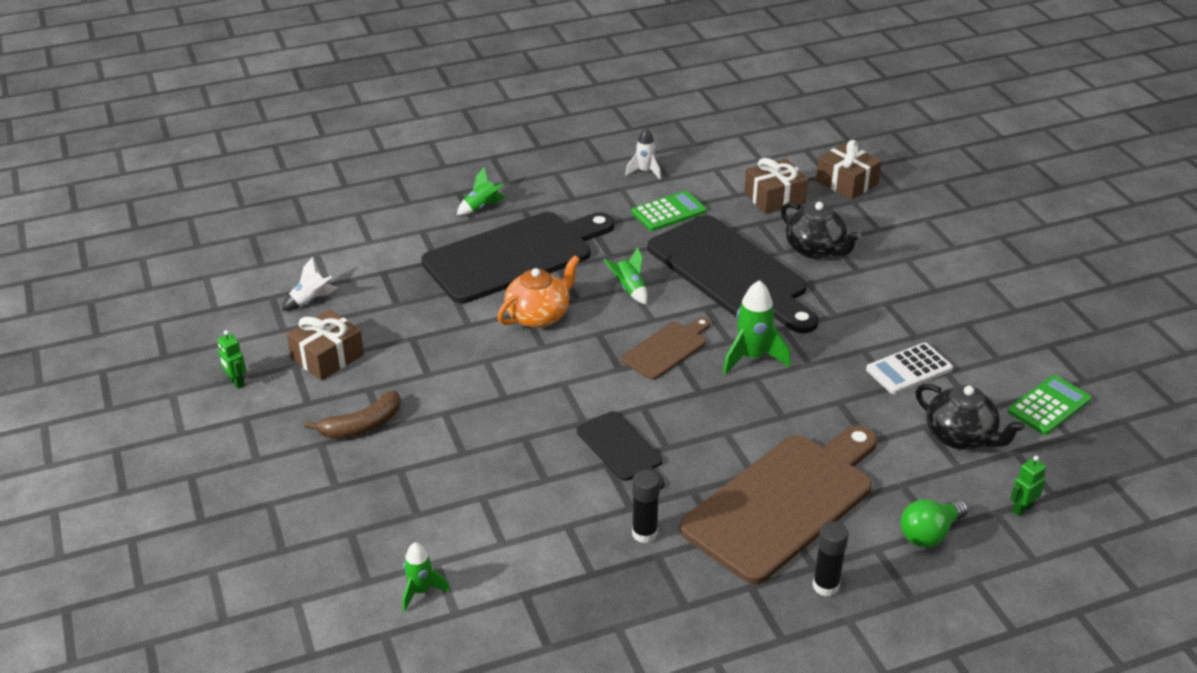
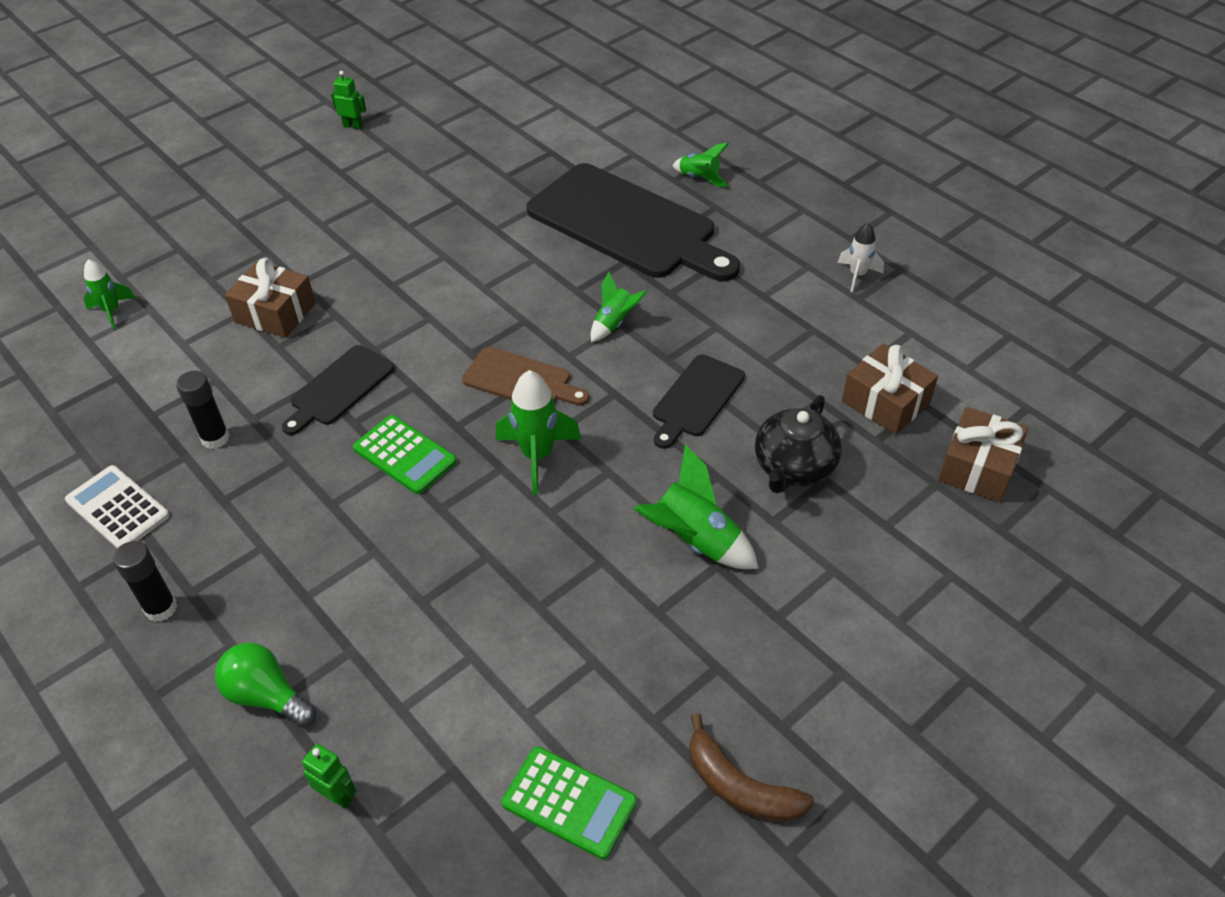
camera: 70 degrees right, 10 degrees up
green robot [217,330,246,389] -> green robot turned 75 degrees clockwise [331,71,366,129]
white rocket [282,257,338,311] -> none
brown gift [287,309,364,380] -> brown gift moved to [225,258,316,338]
brown banana [304,391,401,439] -> brown banana moved to [690,713,815,822]
orange teapot [497,255,580,328] -> none
green calculator [632,191,706,231] -> green calculator moved to [353,415,457,494]
black cutting board [648,215,819,333] -> black cutting board [653,354,745,449], size x0.49
brown cutting board [679,425,877,584] -> none
white calculator [866,342,953,394] -> white calculator moved to [65,465,170,549]
black teapot [915,384,1025,450] -> none
none -> green rocket [634,444,758,569]

